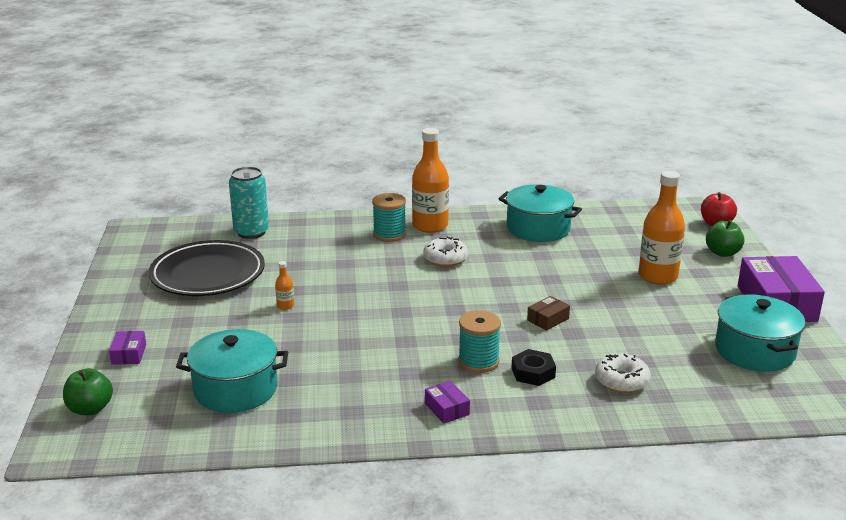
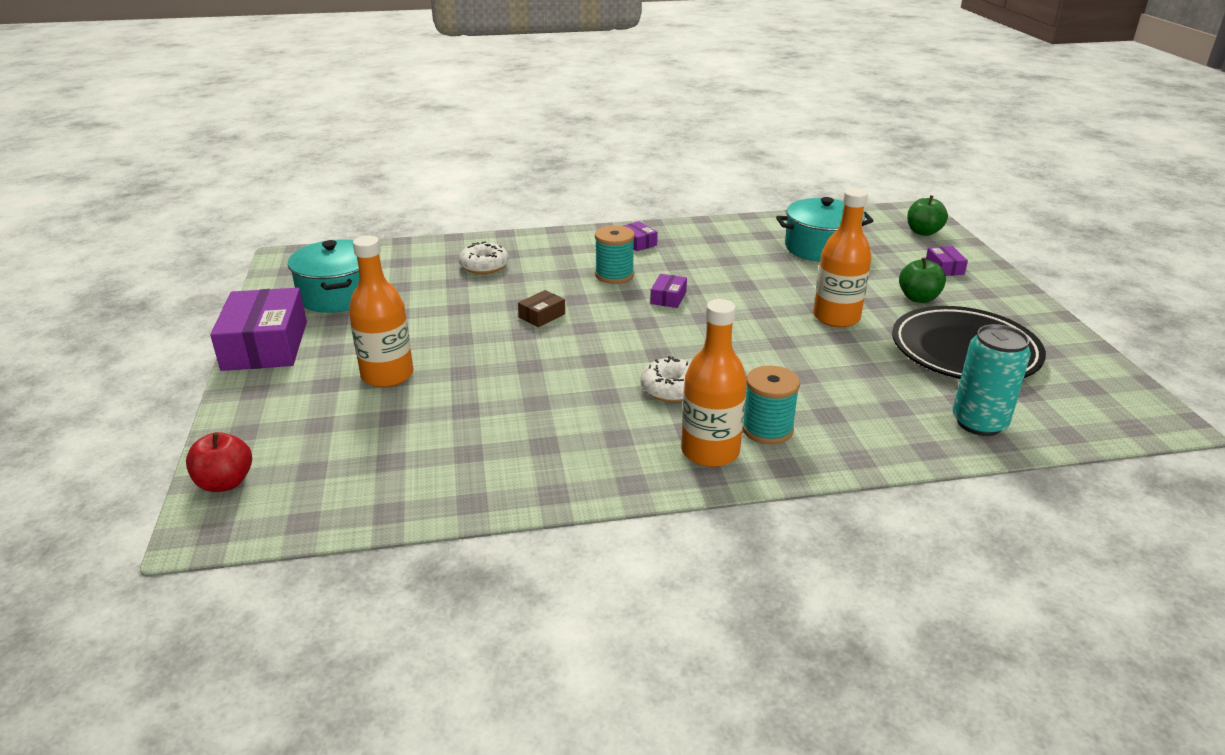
camera: 175 degrees right, 5 degrees up
orange bottle [275,261,294,310] -> orange bottle [813,188,871,327], size x2.38
turquoise pot [499,184,582,242] -> none
black nut [512,349,556,386] -> none
green apple [706,220,744,257] -> green apple moved to [899,257,946,303]
none -> purple box [650,274,687,308]

